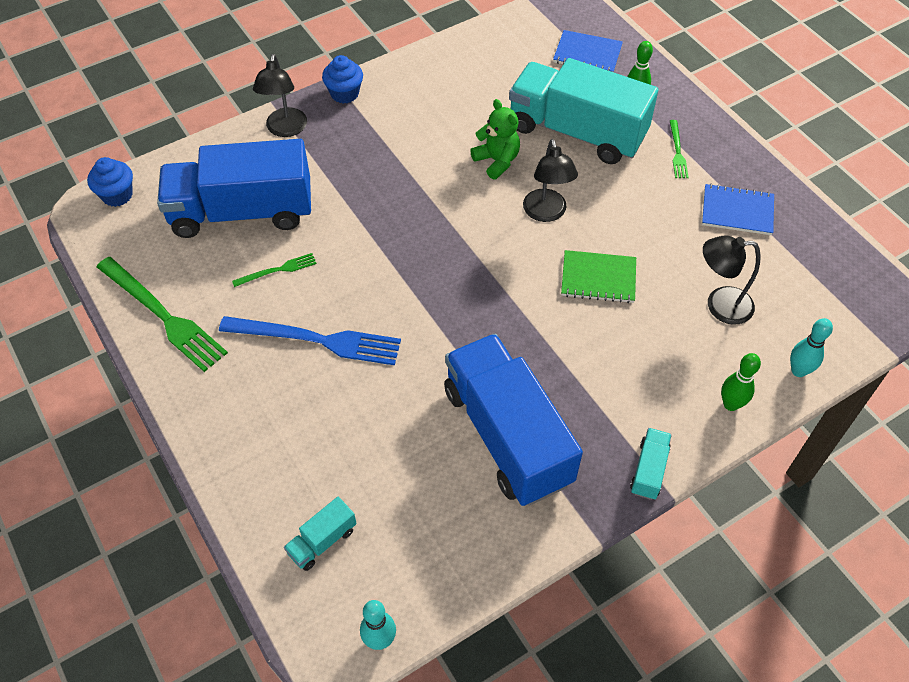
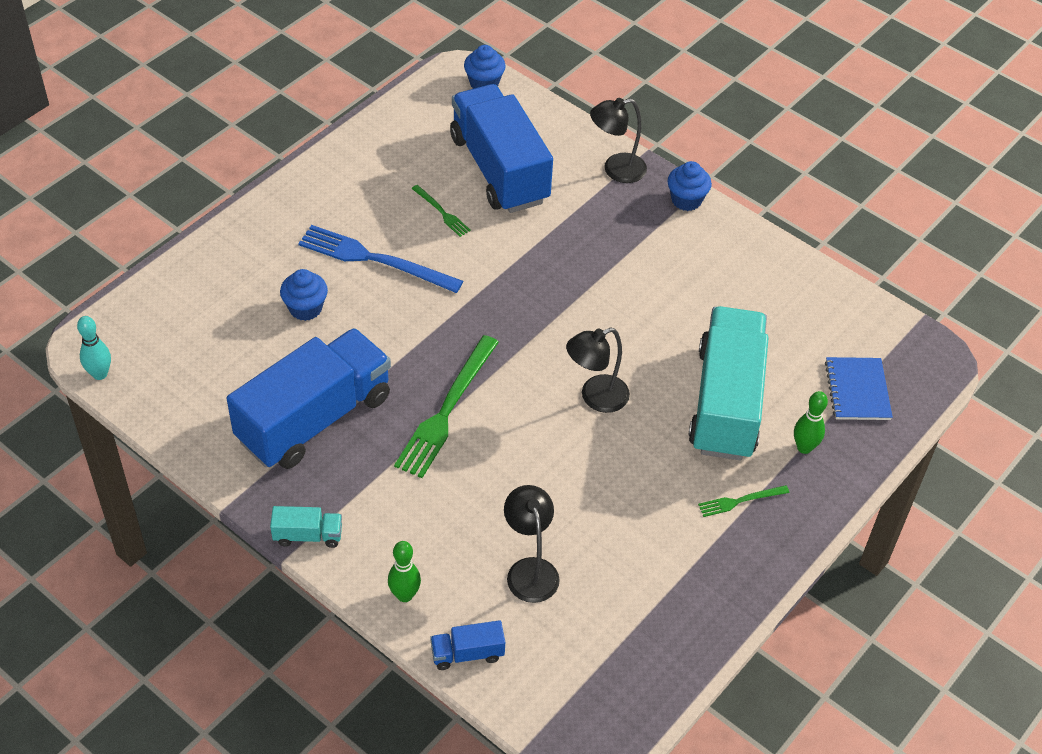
camera: 70 degrees right, 5 degrees down
green fork [97,257,228,372] -> green fork moved to [394,335,499,478]
blue fork [219,316,401,365] -> blue fork turned 120 degrees clockwise [298,225,463,293]
turquoise truck [284,497,357,571] -> none
green teddy bear [470,99,520,180] -> none
green notebook [561,250,636,303] -> none
blue notebook [702,184,774,235] -> none
turquoise bowling pin [790,318,833,377] -> blue truck [430,620,505,670]
none -> blue cupcake [280,269,328,321]

